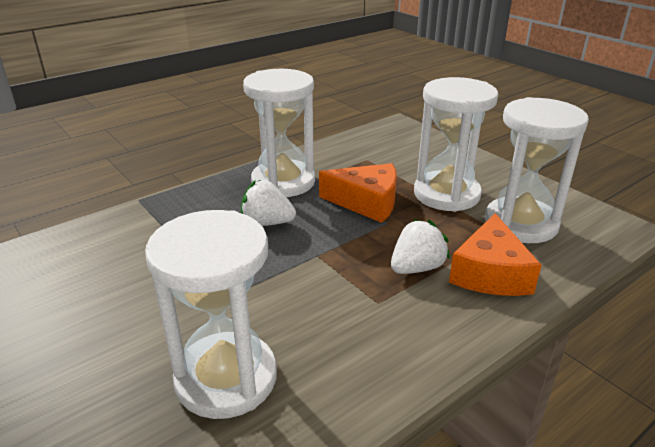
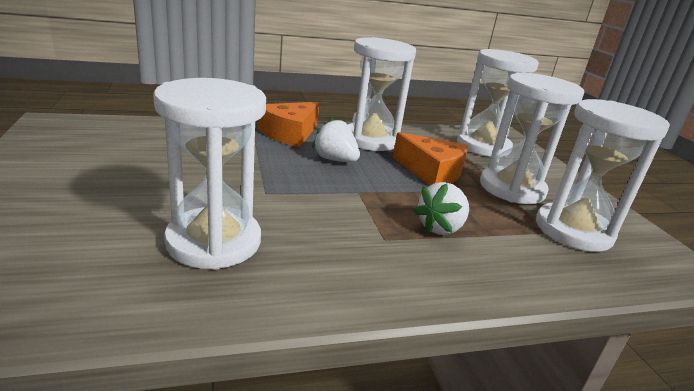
camera: 20 degrees right, 5 degrees down
white strawberry [391,219,450,274] -> white strawberry turned 150 degrees clockwise [414,182,469,235]
orange cheese [449,213,542,296] -> orange cheese moved to [258,102,319,147]
none -> white hourglass [457,49,539,157]

